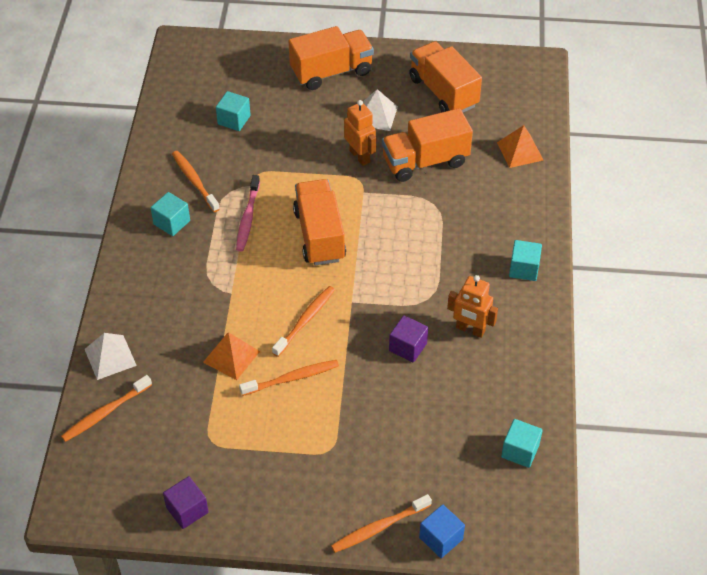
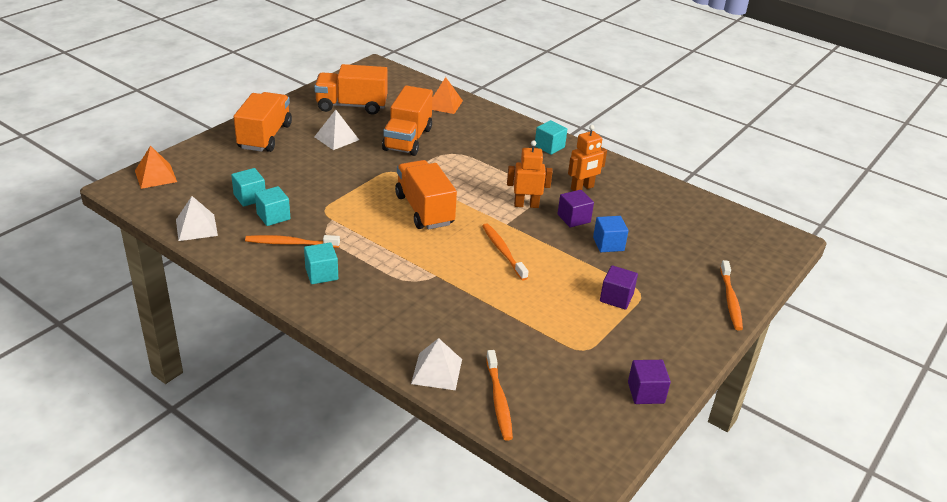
camera: 60 degrees left, 15 degrees down
orange pyramid [203,332,260,380] -> orange pyramid moved to [135,145,177,189]
pink toothbrush [236,175,260,251] -> none
orange toothbrush [239,360,339,396] -> none
orange truck [293,179,346,265] -> orange truck turned 45 degrees clockwise [395,160,457,229]
orange robot [344,100,376,166] -> orange robot moved to [507,140,553,208]
blue cube [419,504,465,558] -> blue cube moved to [593,216,628,252]
turquoise cube [501,419,543,468] -> turquoise cube moved to [255,186,290,226]
none -> white pyramid [176,196,218,241]
none -> purple cube [600,265,638,310]

